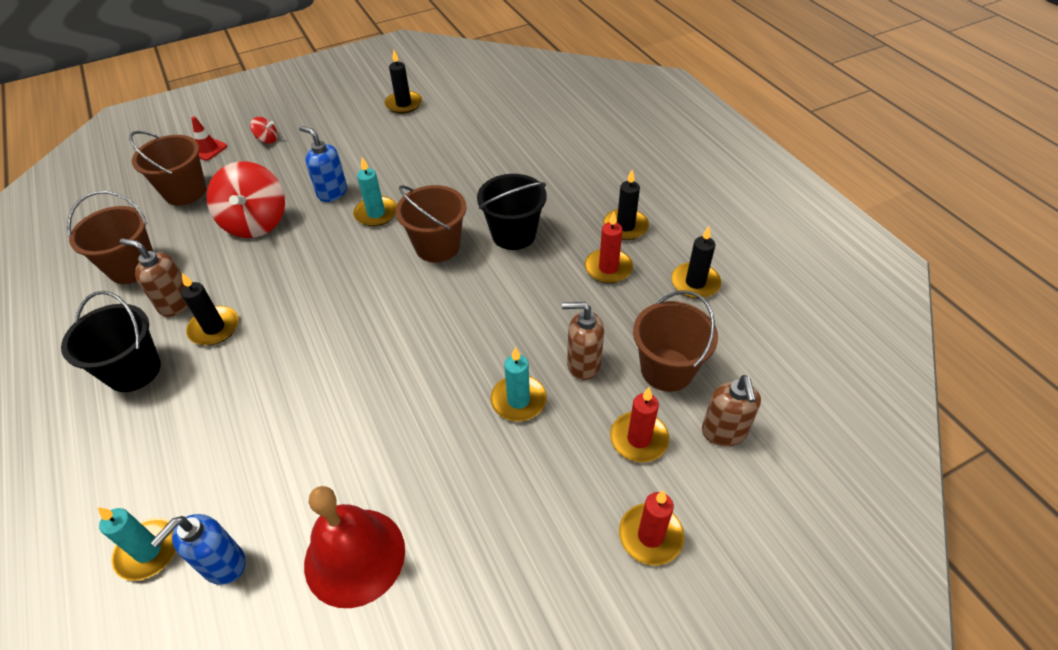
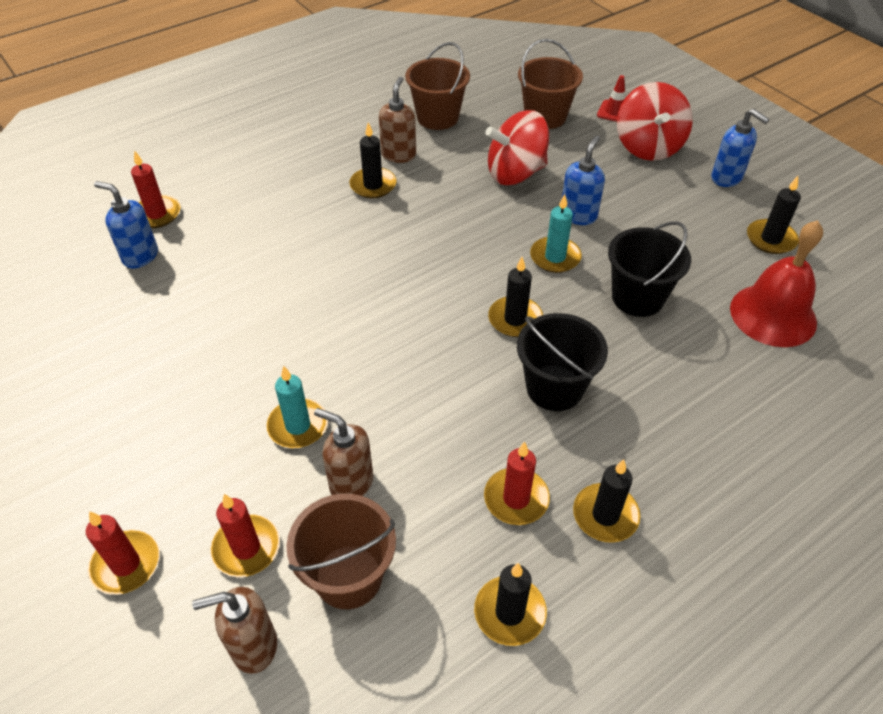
camera: 80 degrees right, 0 degrees up
black bucket [61,291,161,392] -> black bucket moved to [608,221,691,317]
turquoise candle [98,507,176,581] -> red candle [131,150,181,228]
red spinning top [250,117,278,143] -> red spinning top [617,82,693,161], size x2.26
red bell [304,486,405,608] -> red bell moved to [730,220,823,347]
brown bucket [396,185,466,262] -> black candle [488,257,543,337]
brown soap dispenser [562,302,604,380] -> brown soap dispenser turned 60 degrees counterclockwise [314,408,373,496]
none -> blue soap dispenser [711,109,769,187]

